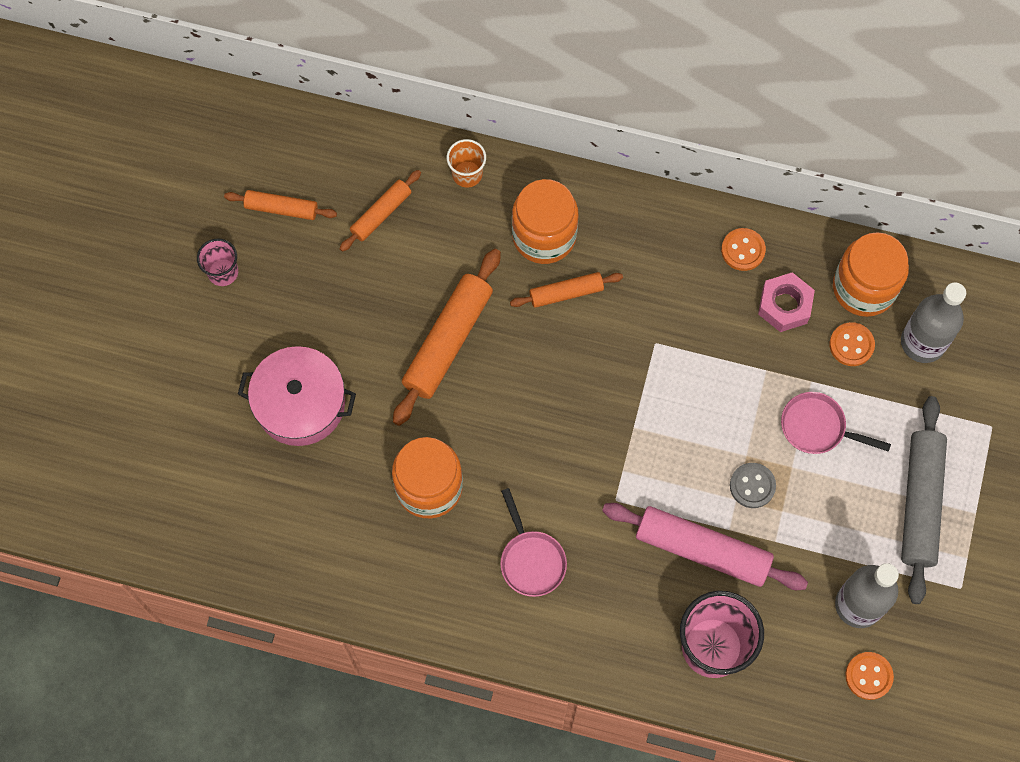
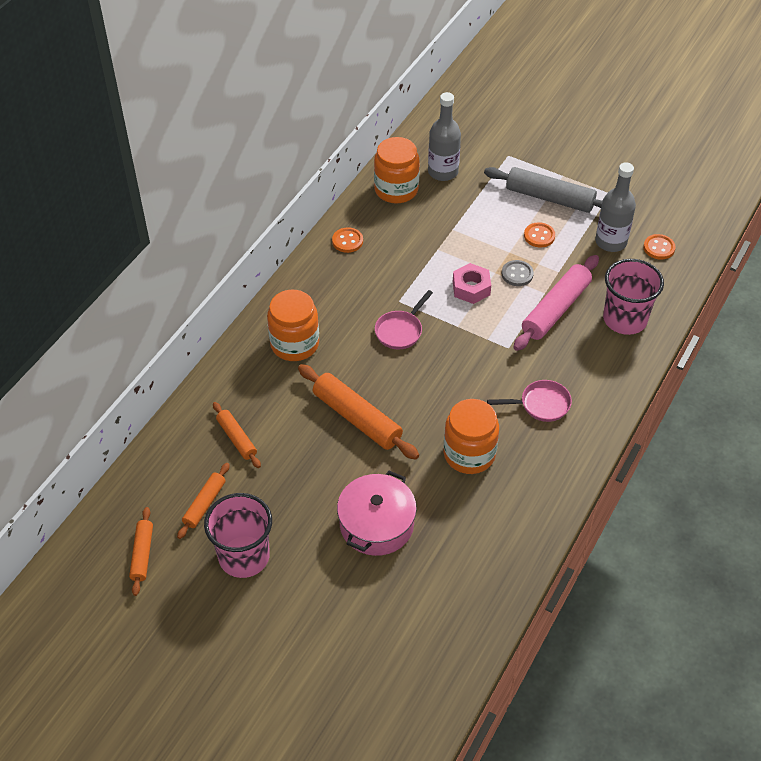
camera: 75 degrees left, 20 degrees down
pink cup [197,238,238,286] -> pink cup [204,493,272,578], size x1.91
orange cup [447,139,486,188] -> none
orange rolling pin [510,272,623,308] -> orange rolling pin moved to [129,507,153,596]
pink nut [758,272,815,332] -> pink nut moved to [453,263,491,304]
pink pan [781,392,891,454] -> pink pan moved to [375,290,433,349]
orange button [830,322,875,366] -> orange button moved to [524,222,555,248]

